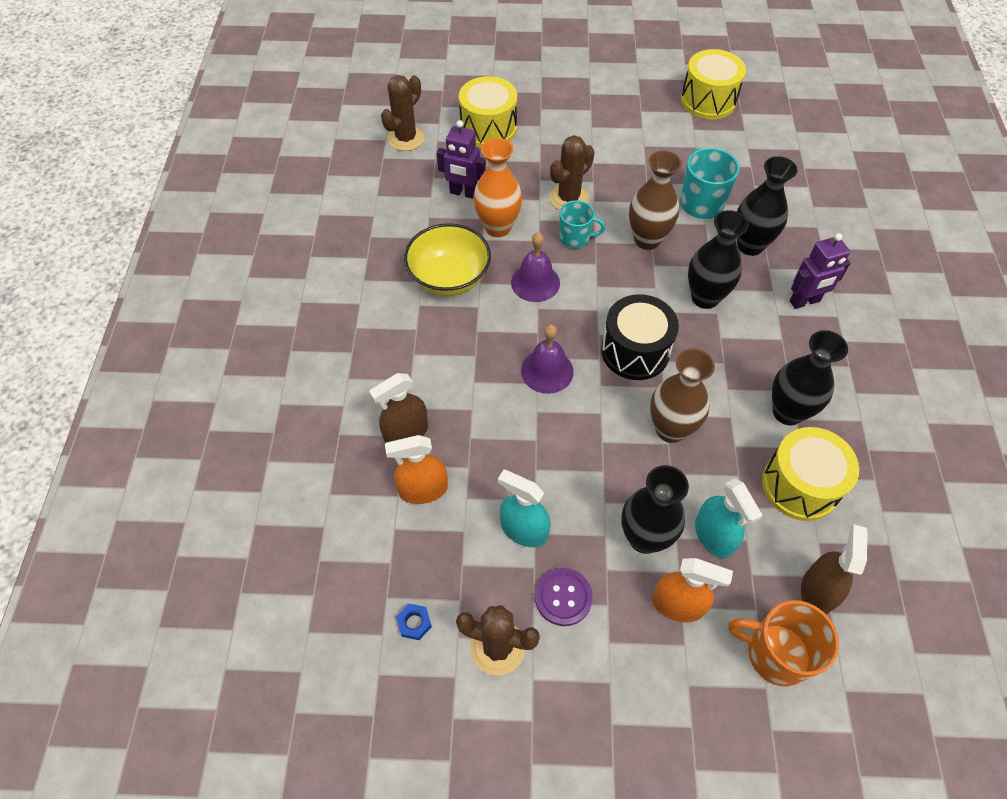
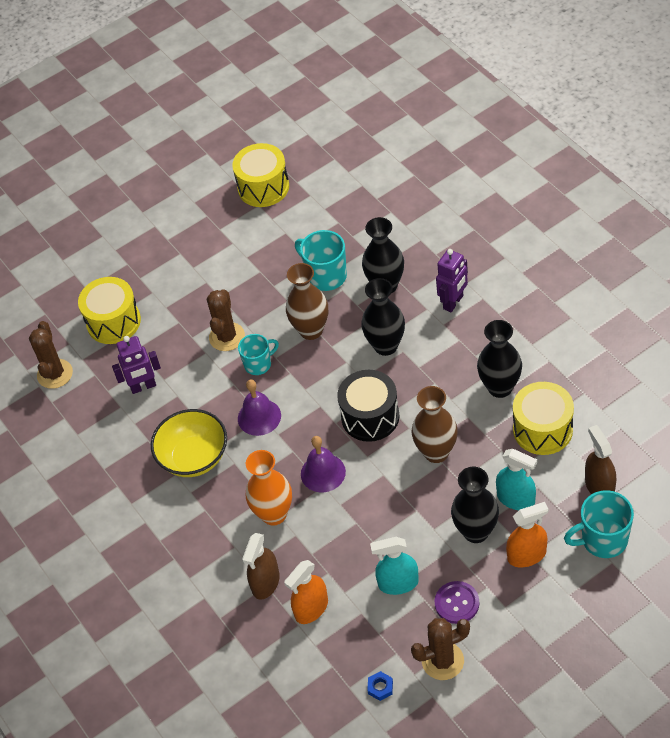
camera: 30 degrees left, 5 degrees down
orange vase [473,138,522,237] -> orange vase moved to [246,450,292,526]
orange mug [728,600,839,686] -> turquoise mug [564,490,634,558]

